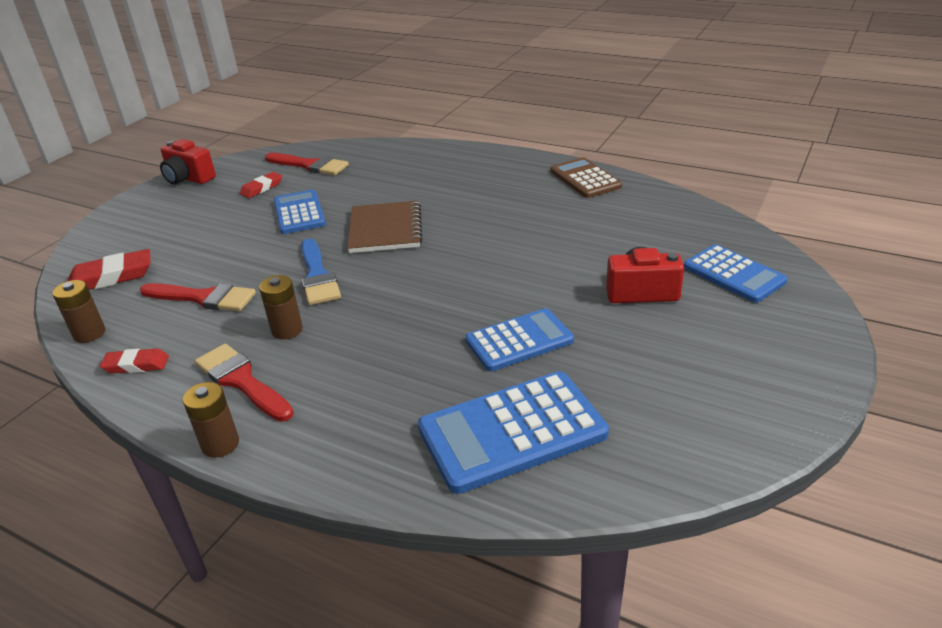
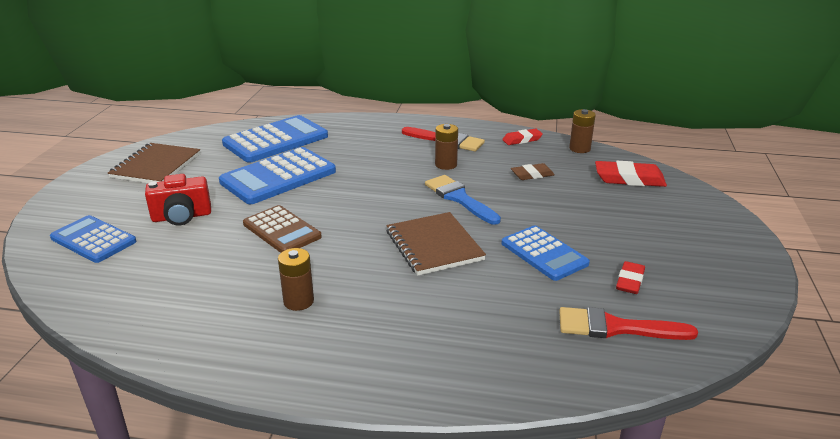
camera: 160 degrees right, 5 degrees down
red eraser [68,249,150,290] -> red eraser turned 45 degrees clockwise [595,161,667,187]
red brush [140,283,256,311] -> brown eraser [511,163,554,180]
red camera [160,139,216,185] -> none
brown battery [183,382,239,458] -> brown battery moved to [278,248,314,311]
blue calculator [465,308,574,371] -> blue calculator [219,147,336,204], size x1.52
brown calculator [551,157,622,198] -> brown calculator moved to [243,205,322,253]
none -> brown notebook [108,143,200,183]

